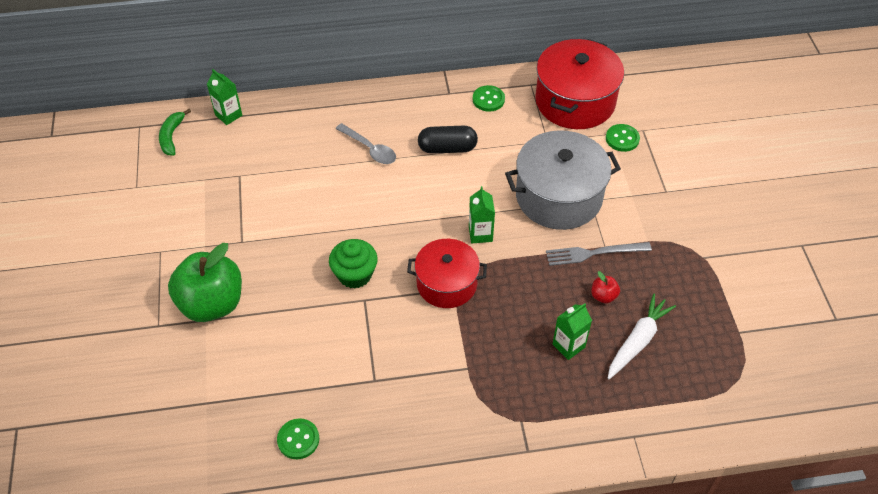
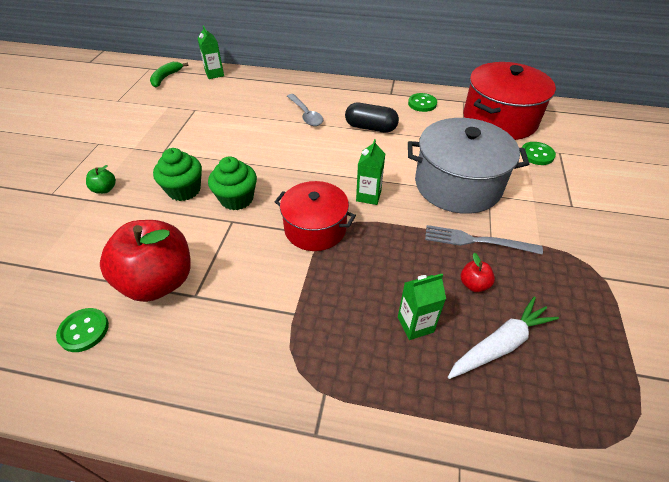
camera: 20 degrees right, 5 degrees down
green apple [168,243,242,322] -> green apple [86,165,116,194], size x0.40
none -> red apple [100,220,191,302]
none -> green cupcake [153,148,202,201]

